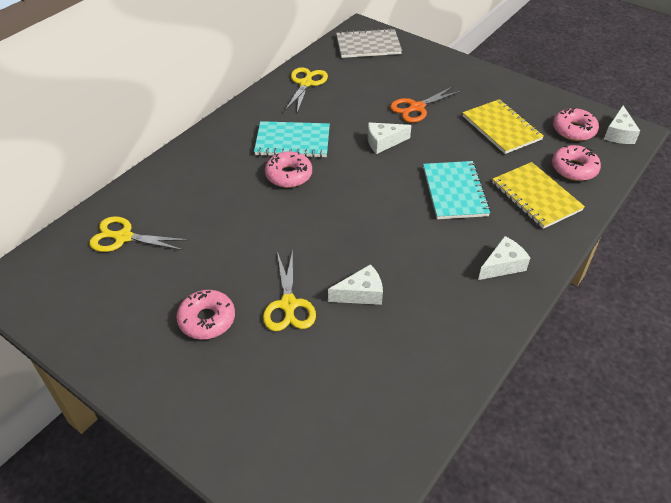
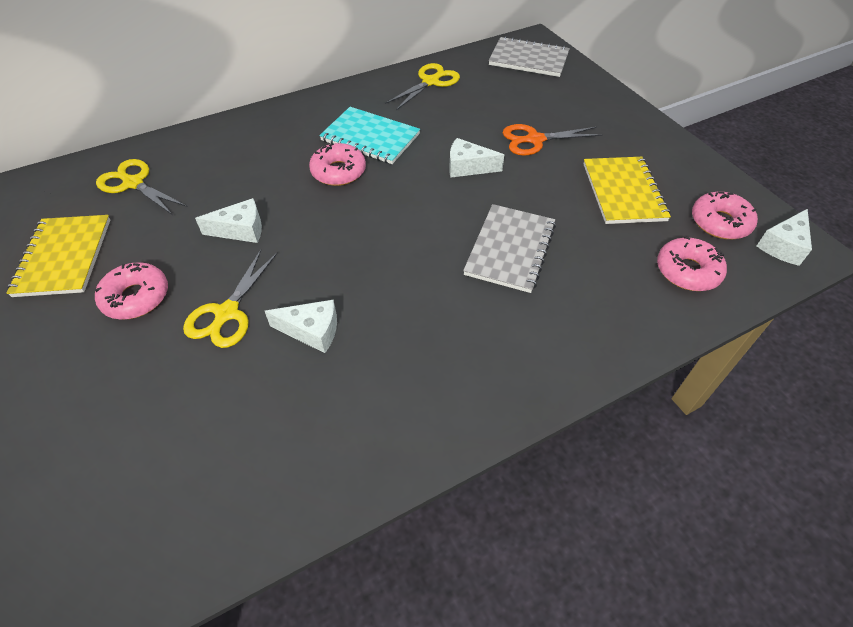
camera: 25 degrees right, 5 degrees up
turquoise notebook [423,161,491,219] -> grey notebook [463,204,556,293]
white cheese [478,236,530,280] -> white cheese moved to [195,198,262,243]
yellow notebook [492,162,585,229] -> yellow notebook moved to [7,215,110,297]

